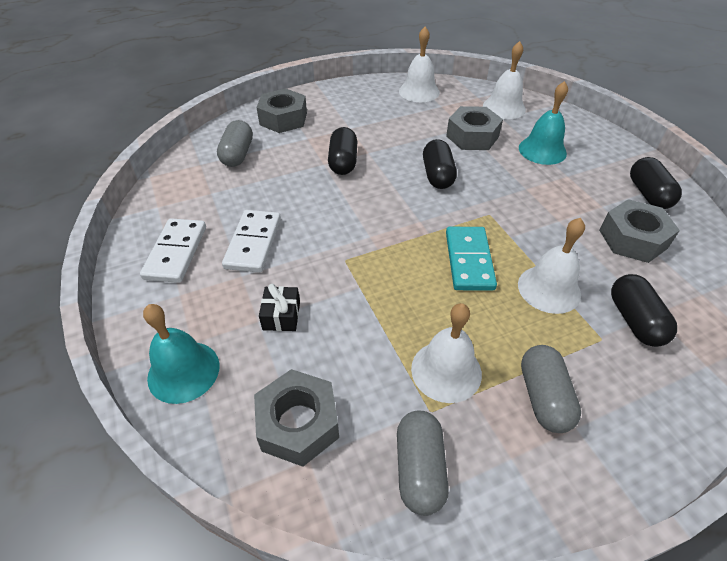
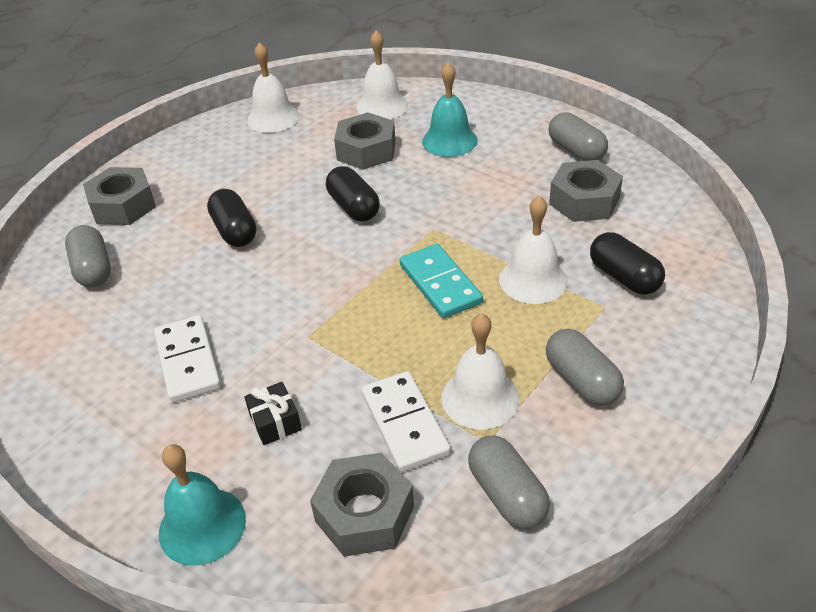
camera: 25 degrees left, 5 degrees down
white domino [140,218,206,283] -> white domino moved to [362,371,451,472]
black capsule [630,157,682,209] -> grey capsule [548,112,608,161]

